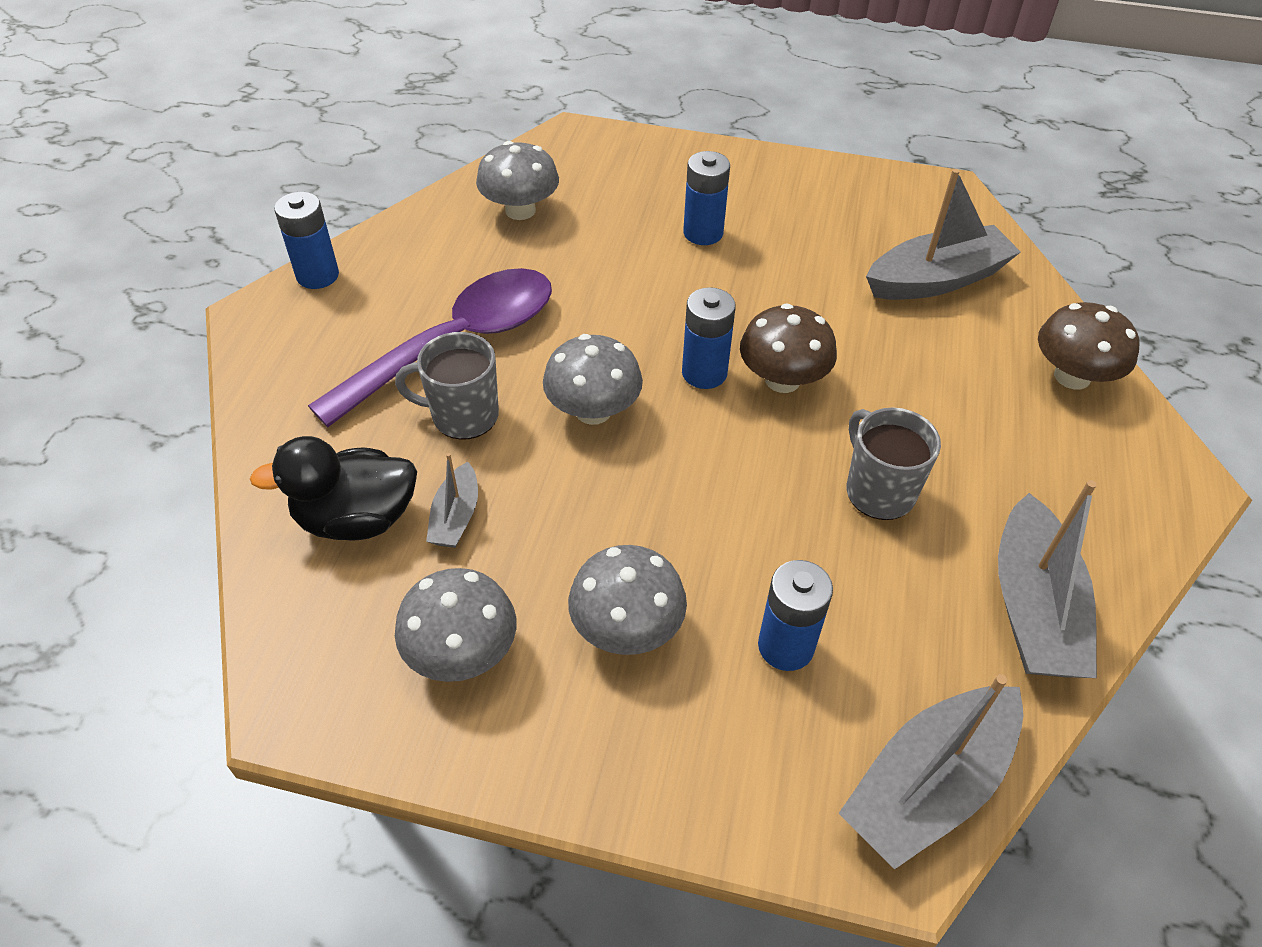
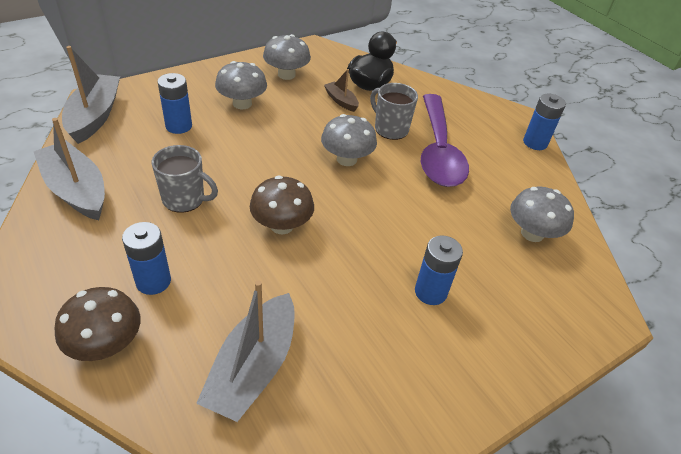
camera: 130 degrees right, 5 degrees down
grey mug [395,332,499,440] -> grey mug turned 90 degrees counterclockwise [370,83,418,140]
grey boat [426,453,478,548] -> brown boat [324,69,359,112]
blue battery [682,287,736,389] -> blue battery moved to [122,222,171,295]

